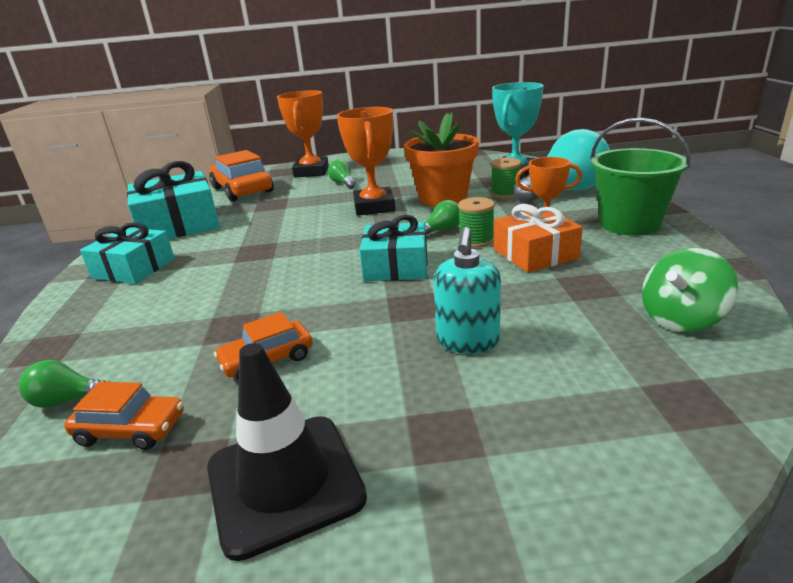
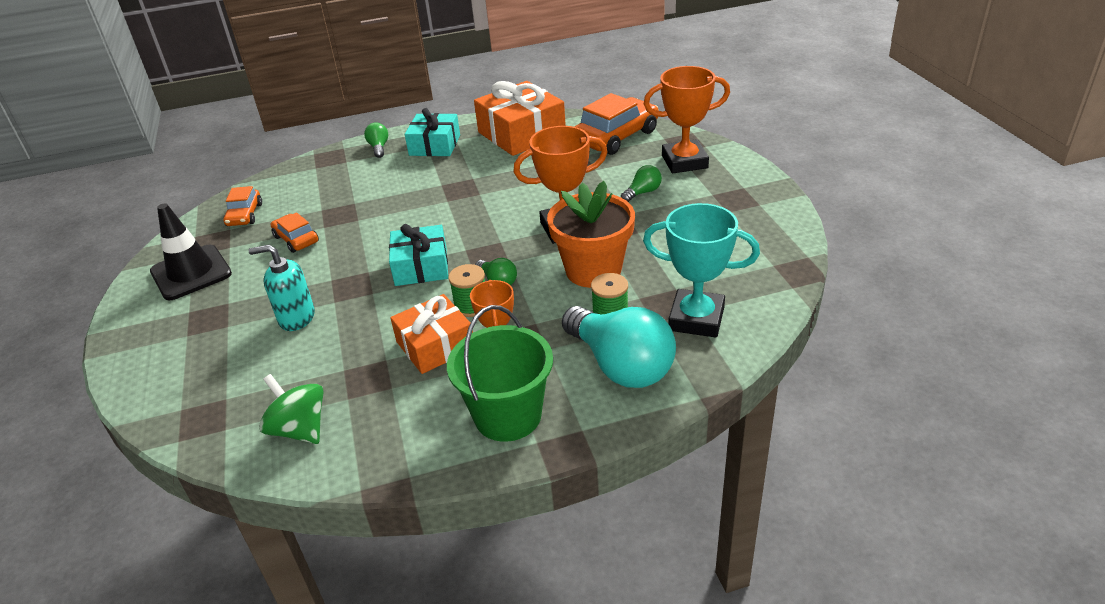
camera: 80 degrees right, 10 degrees up
green light bulb [19,360,111,408] -> green light bulb moved to [364,122,388,158]
turquoise gift [127,161,220,239] -> orange gift [474,81,566,156]

